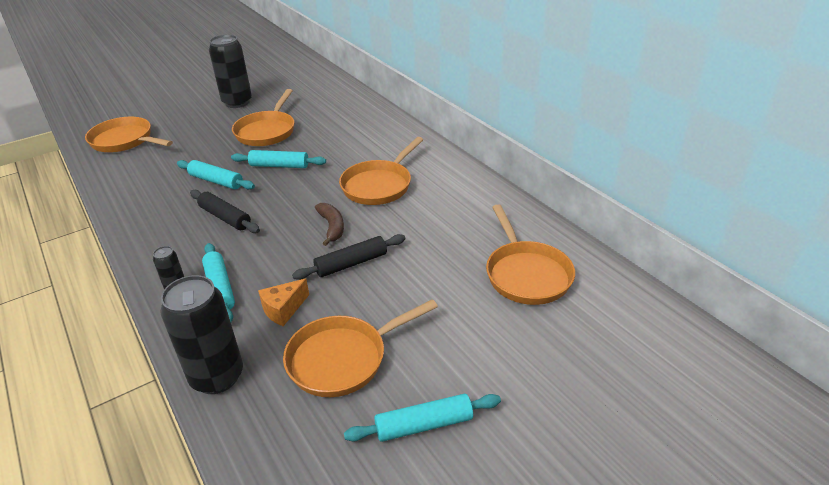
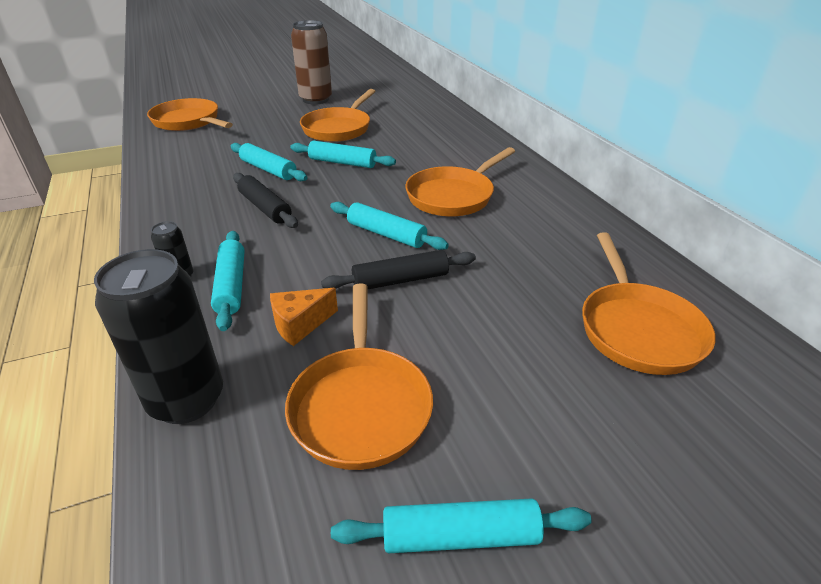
camera: 10 degrees right, 0 degrees up
black can [209,35,252,108] -> brown can [291,20,332,104]
orange pan [283,299,438,397] -> orange pan turned 75 degrees counterclockwise [285,283,433,470]
brown banana [315,203,344,246] -> turquoise rolling pin [330,202,449,250]

